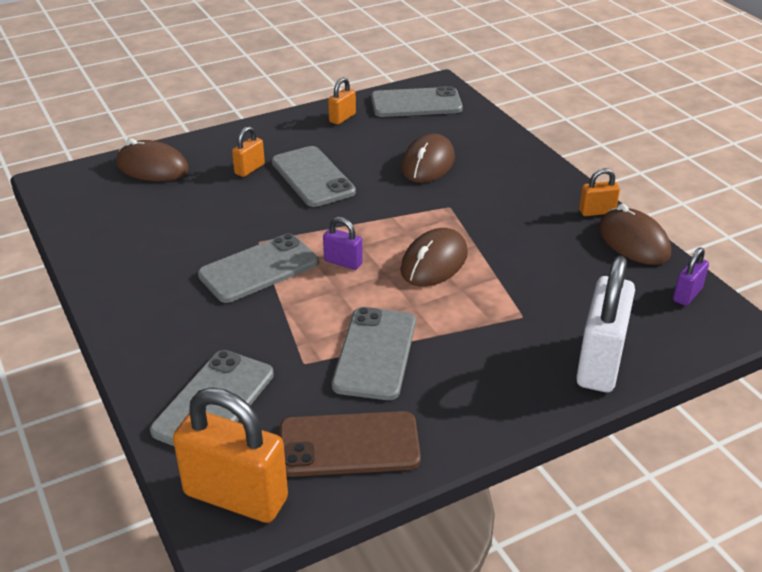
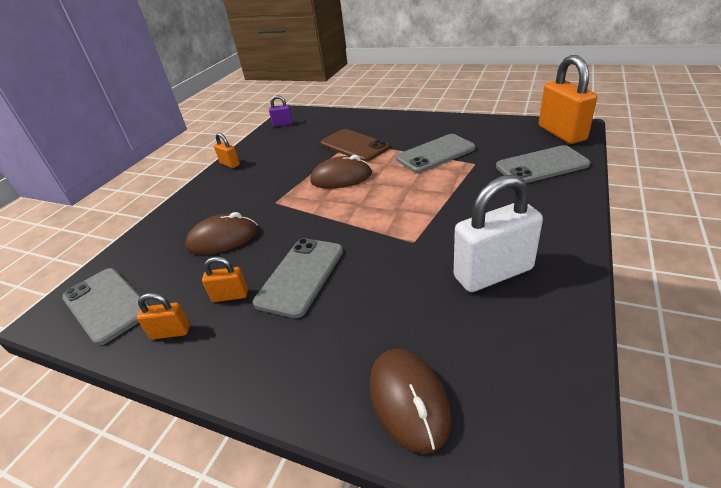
camera: 125 degrees left, 0 degrees up
grey phone [198,234,319,303] -> none
orange padlock [232,126,265,177] -> orange padlock moved to [202,257,248,302]
brown phone [280,411,421,477] -> brown phone moved to [321,129,390,162]
purple padlock [323,217,363,270] -> none
white padlock [576,256,635,392] -> white padlock moved to [454,175,543,292]
brown mouse [599,204,671,265] -> none

